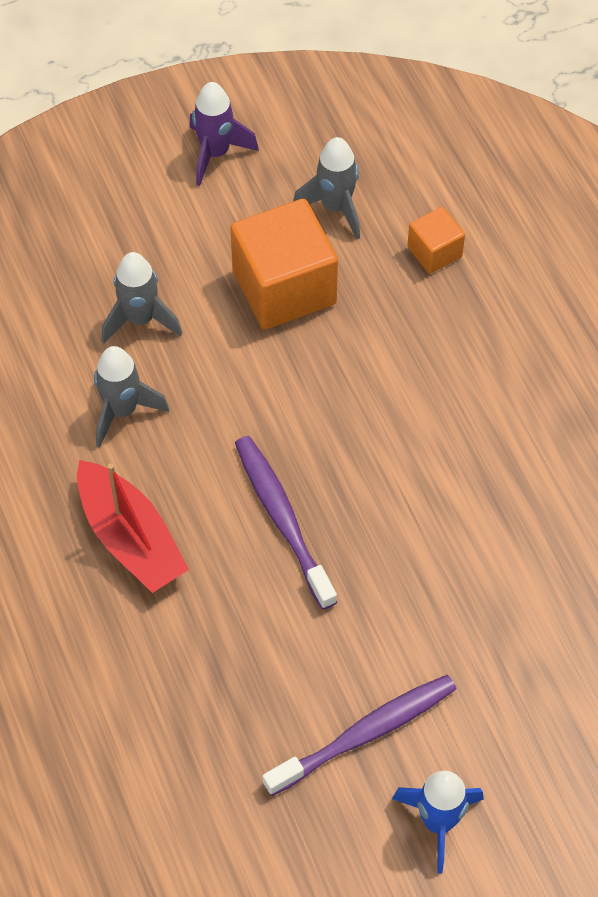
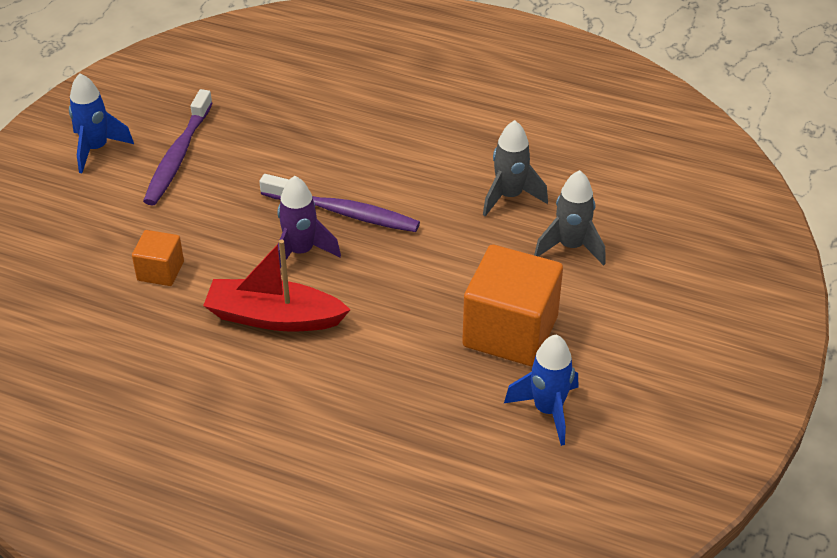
camera: 135 degrees right, 15 degrees down
red boat [77,460,189,593] -> red boat moved to [203,239,351,331]
purple rocket [189,82,259,186] -> purple rocket moved to [277,176,341,269]
grey rocket [293,137,360,239] -> blue rocket [504,335,578,446]
orange cube [407,207,465,274] -> orange cube moved to [132,230,184,286]

